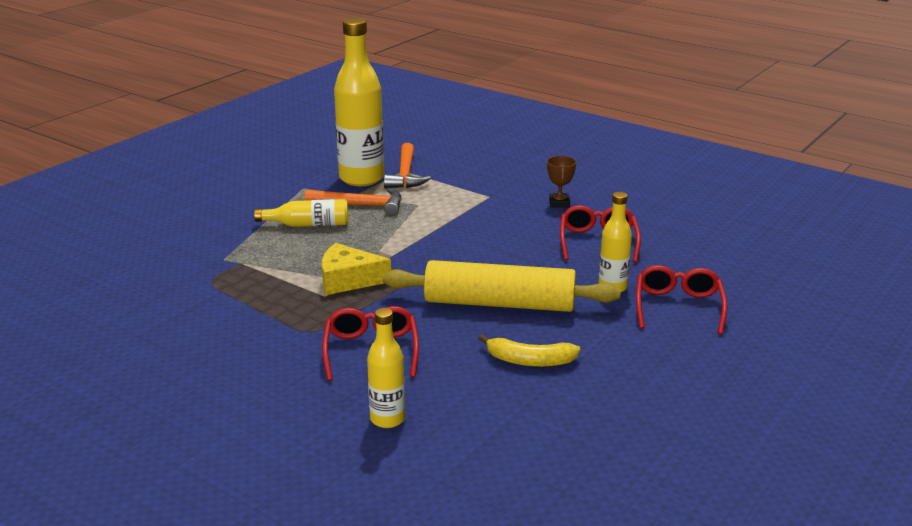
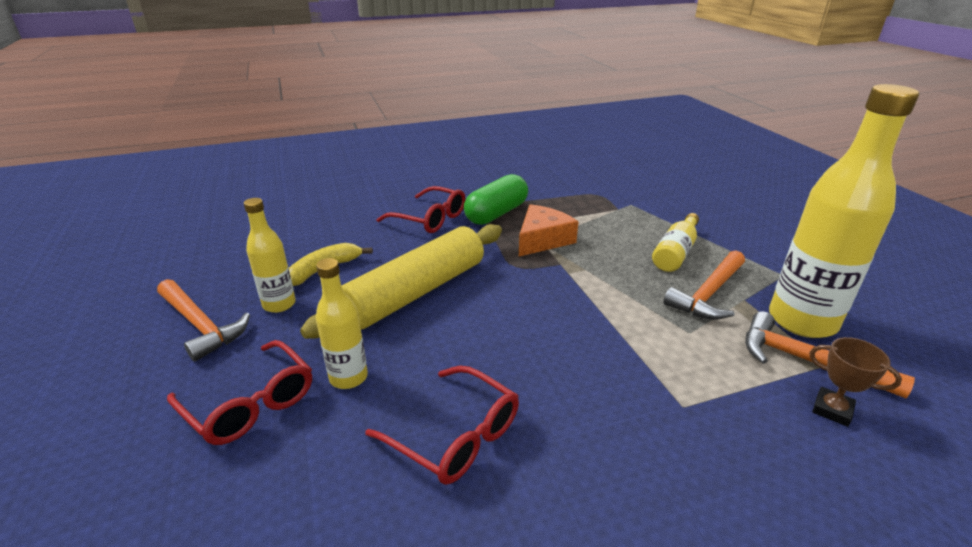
camera: 125 degrees right, 5 degrees up
yellow cheese [322,243,391,295] -> orange cheese [519,204,578,256]
yellow bottle [367,308,405,428] -> yellow bottle moved to [244,198,296,313]
brown trophy [547,156,576,207] -> brown trophy moved to [809,337,902,427]
none -> orange hammer [157,279,250,362]
none -> green capsule [464,174,528,225]

